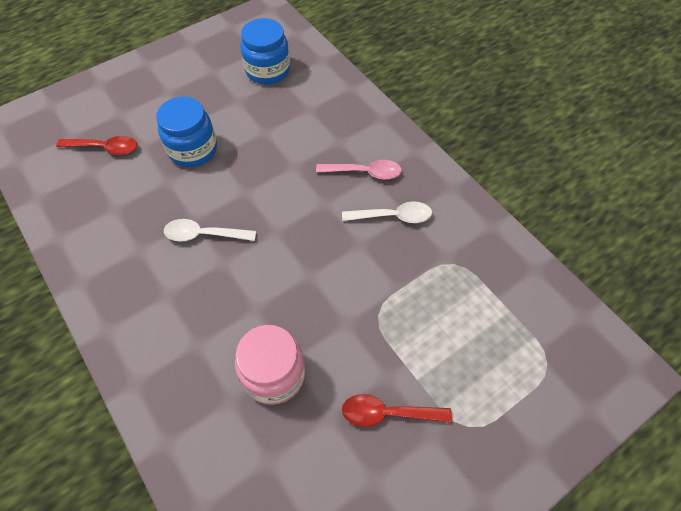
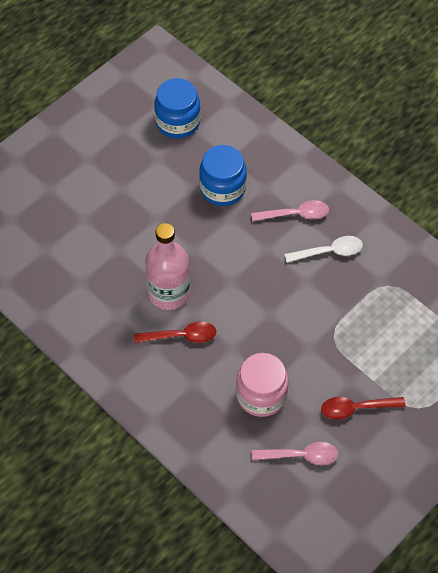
camera: 10 degrees left, 0 degrees up
red spoon [56,136,137,155] -> red spoon moved to [134,322,216,343]
blue jar [156,97,217,167] -> blue jar moved to [199,145,247,206]
white spoon [164,219,256,242] -> pink bottle [145,223,190,310]
none -> pink spoon [252,442,339,465]

